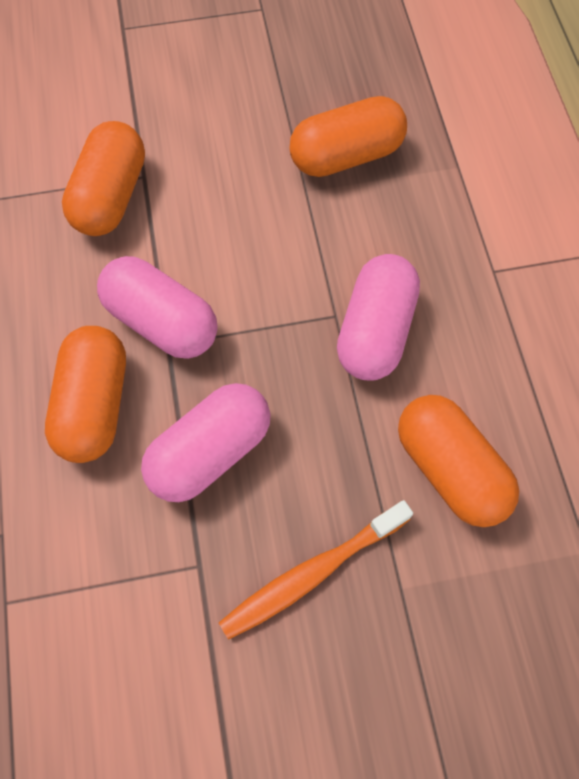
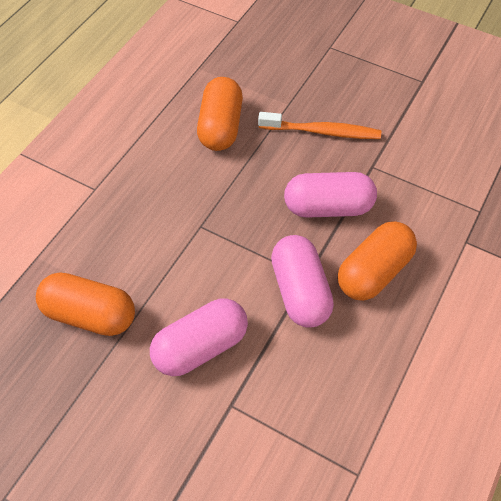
camera: 140 degrees left, 10 degrees down
orange capsule [62,121,145,236] -> none
pink capsule [337,254,420,381] -> pink capsule moved to [150,298,248,376]

